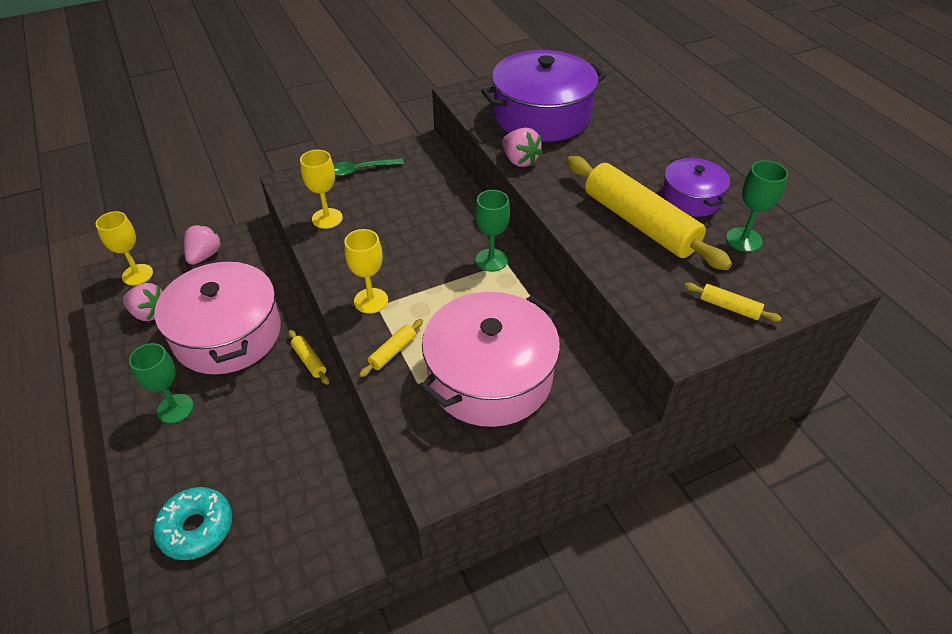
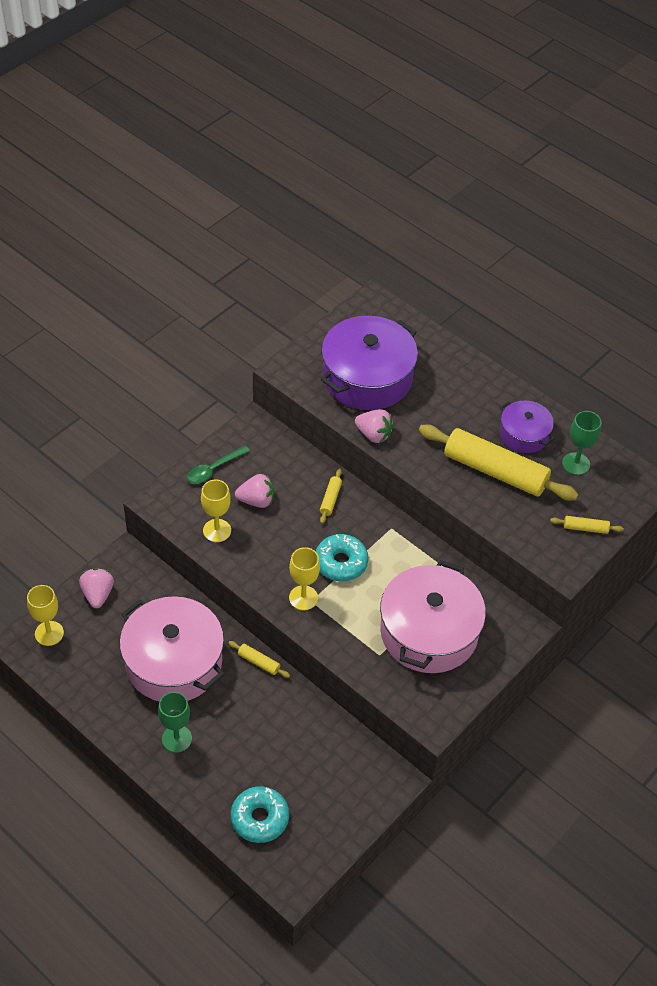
camera: 25 degrees left, 5 degrees up
pink strawberry [123,283,163,321] -> pink strawberry moved to [235,474,274,508]
yellow rolling pin [359,319,423,377] -> yellow rolling pin moved to [320,469,342,524]
green goblet [475,190,510,272] -> none
none -> turquoise donut [316,534,369,581]

